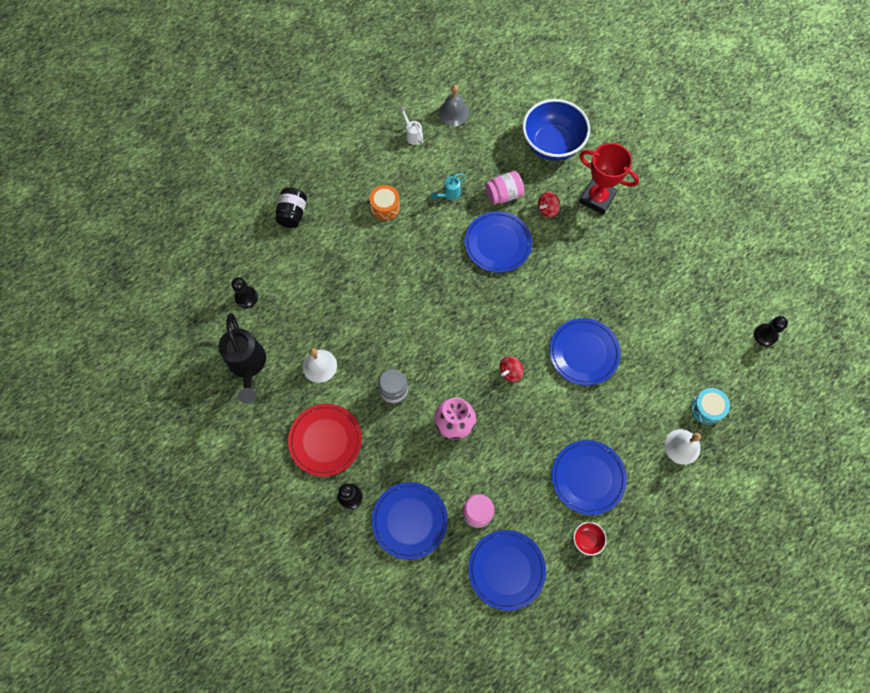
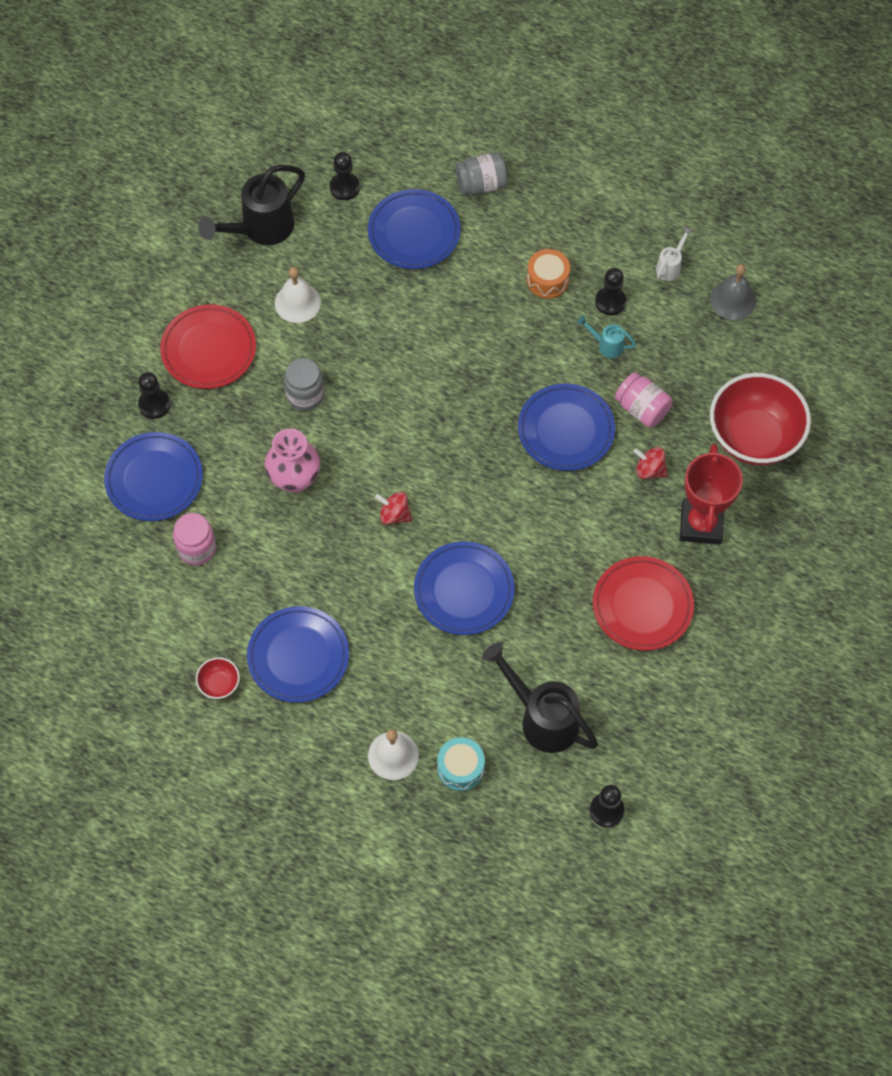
camera: 65 degrees right, 5 degrees down
black jar [275,187,307,228] -> grey jar [456,152,507,195]
blue plate [468,530,546,611] -> blue plate moved to [368,189,461,269]
blue bowl [523,99,590,161] -> red bowl [710,373,811,465]
none -> black watering can [482,642,598,753]
none -> red plate [593,556,694,651]
none -> black pawn [595,268,626,315]

